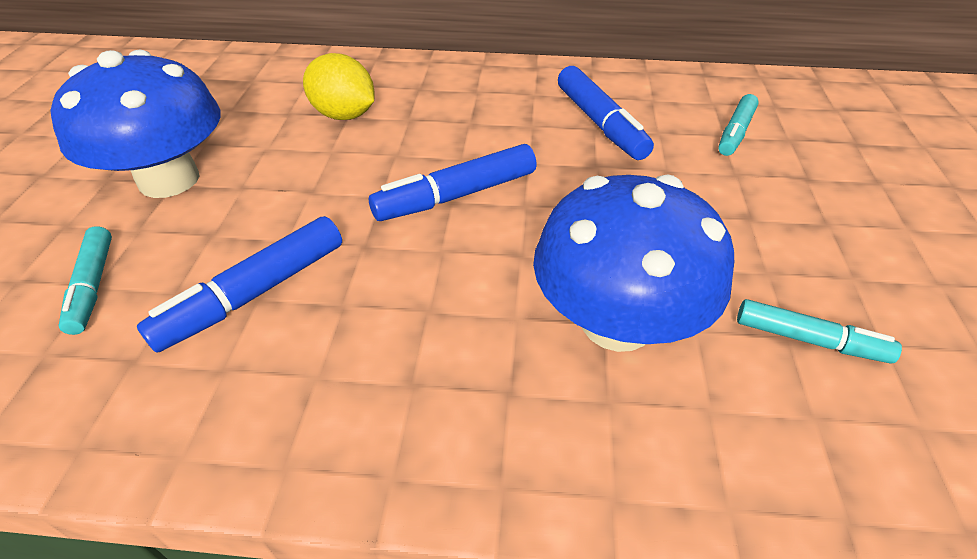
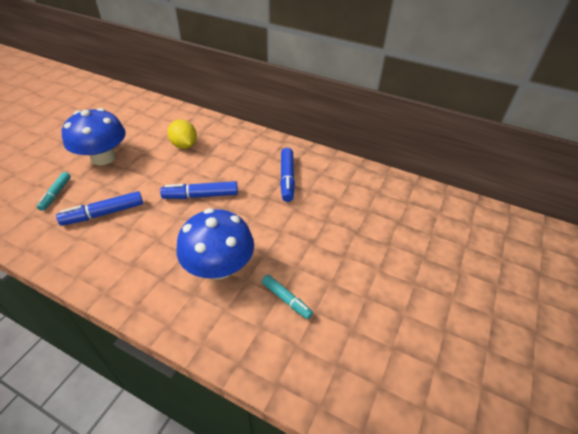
camera: 20 degrees right, 0 degrees up
turquoise marker [718,94,759,156] -> none

